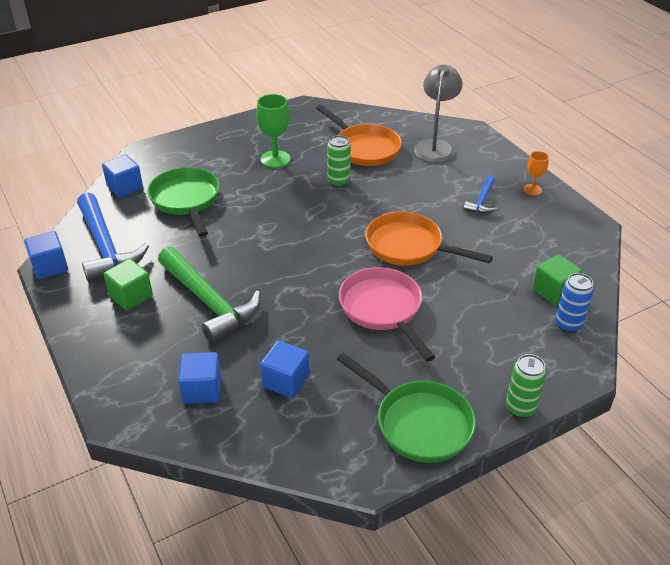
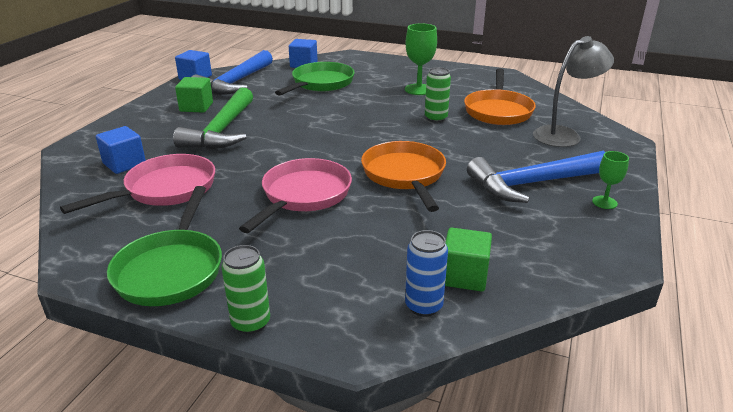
camera: 50 degrees right, 10 degrees down
blue cube [260,340,309,398] -> pink pan [60,154,215,214]
blue hammer [463,175,497,214] -> blue hammer [467,151,605,203], size x1.97
orange goblet [523,151,549,195] -> green goblet [592,151,629,209]

